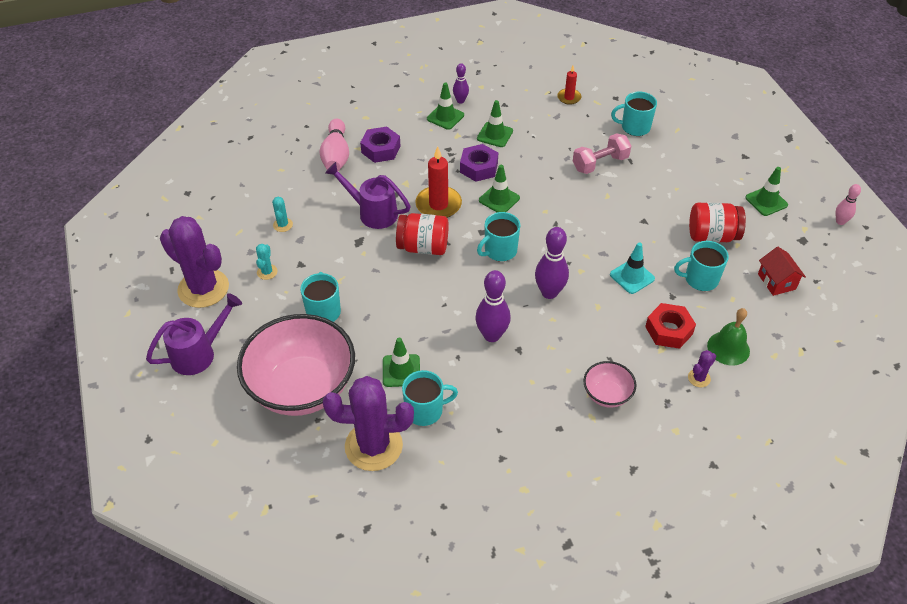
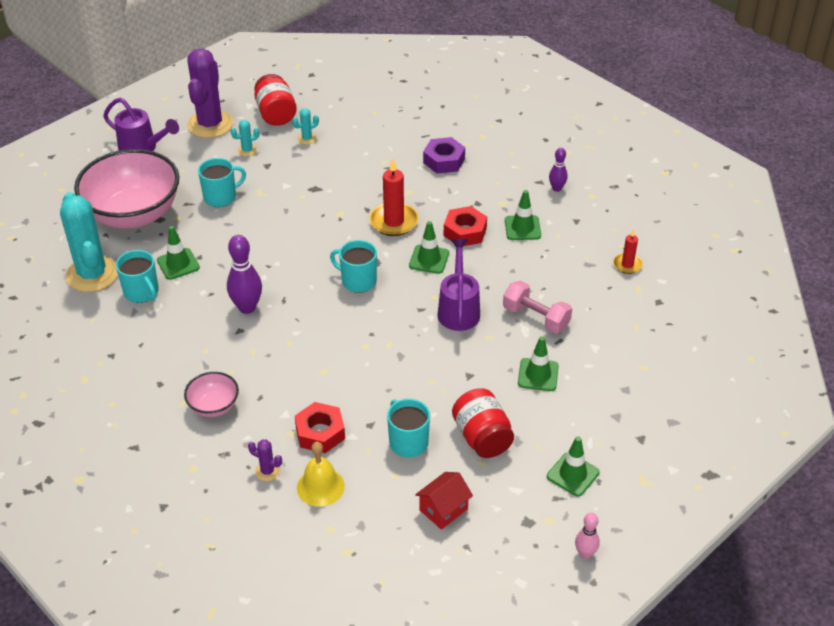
camera: 65 degrees right, 5 degrees down
pink bowling pin [319,119,349,171] -> none
purple cactus [323,376,414,471] -> turquoise cactus [60,192,118,292]
purple watering can [325,162,411,229] -> purple watering can moved to [437,239,480,331]
red jar [396,213,449,255] -> red jar moved to [254,74,297,126]
green traffic cone [427,82,464,130] -> green traffic cone moved to [518,336,559,391]
purple nut [460,144,498,182] -> red nut [444,206,487,246]
purple bowling pin [535,227,569,299] -> none
turquoise traffic cone [610,242,655,294] -> none
turquoise mug [611,91,657,136] -> none
green bell [707,308,750,365] -> yellow bell [297,442,345,507]

